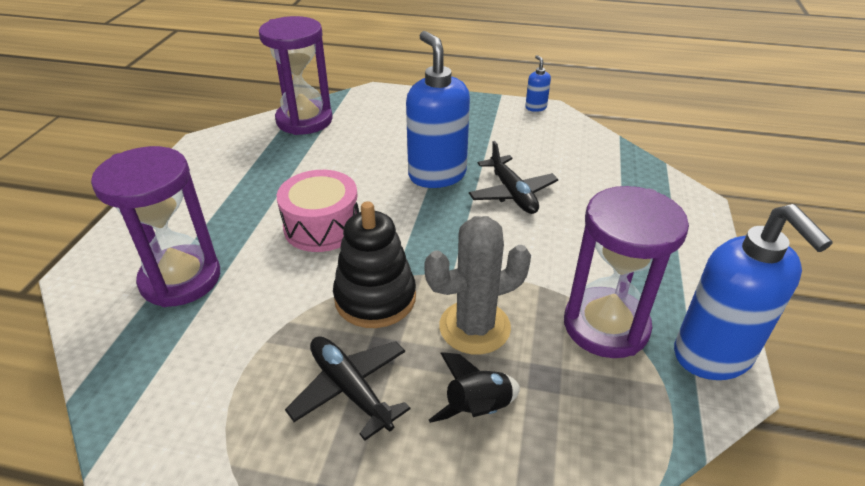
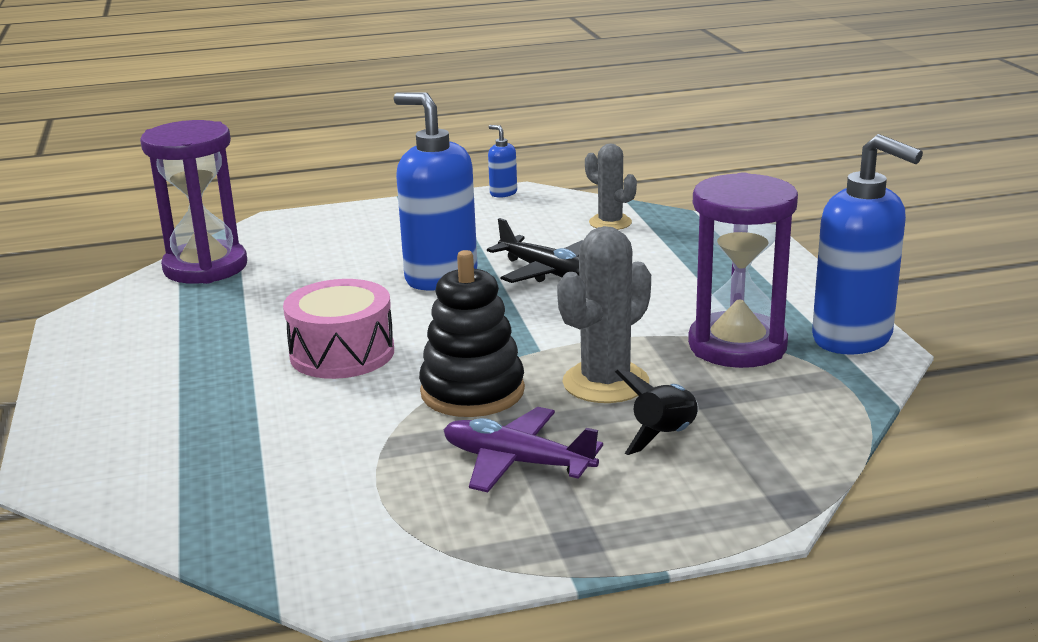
camera: 25 degrees left, 15 degrees down
purple hourglass [91,146,220,307] -> none
black plane [285,336,411,441] -> purple plane [444,407,603,492]
none -> grey cactus [585,143,637,230]

